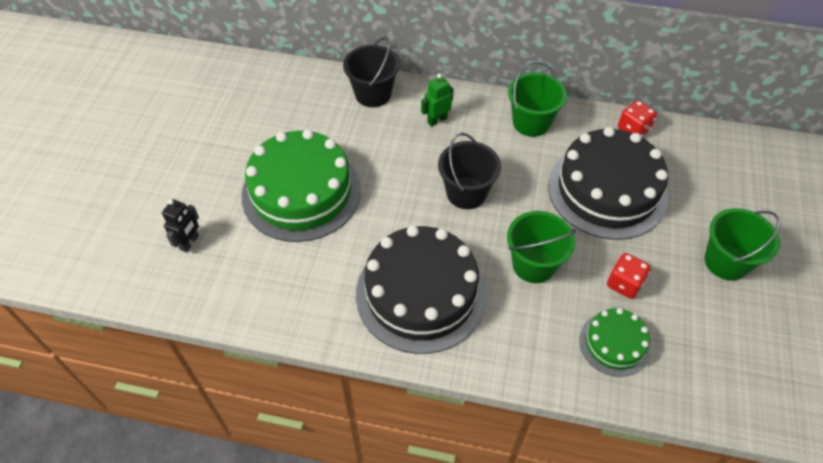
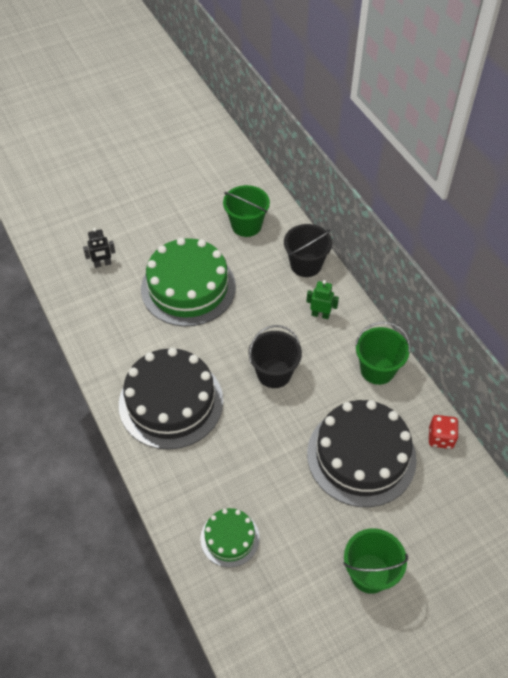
camera: 50 degrees right, 0 degrees up
green bucket [507,211,576,283] -> green bucket moved to [223,185,270,237]
red dice [607,253,651,299] -> none

